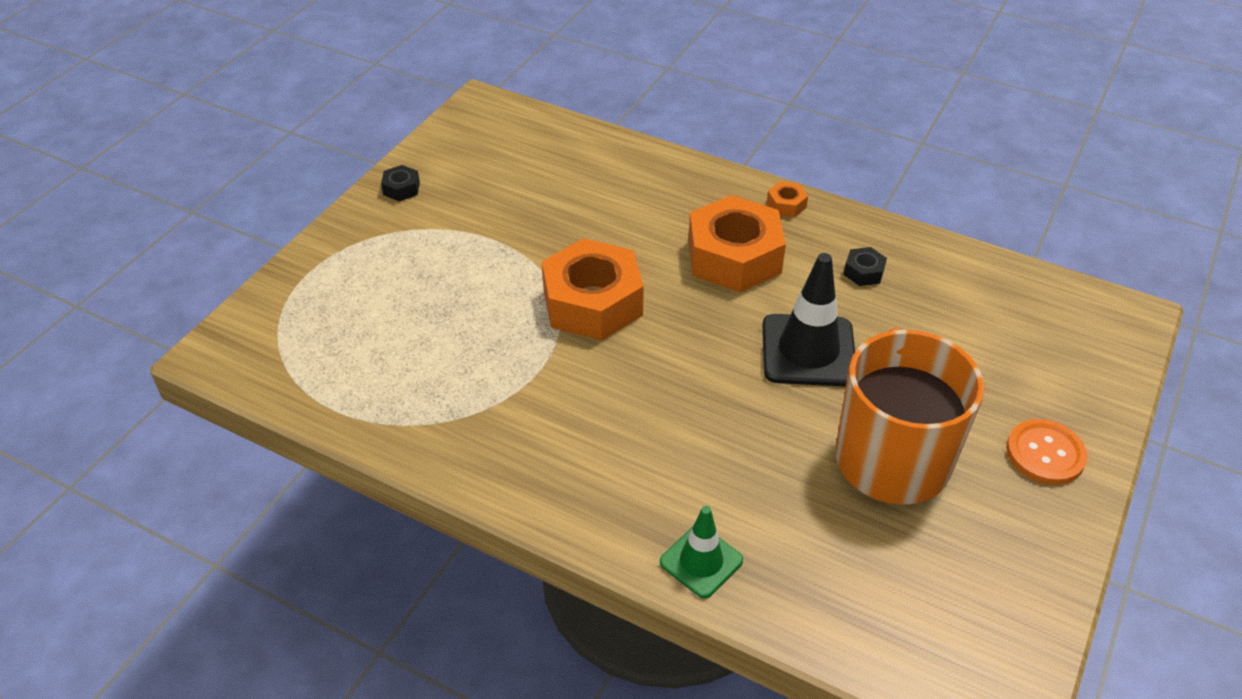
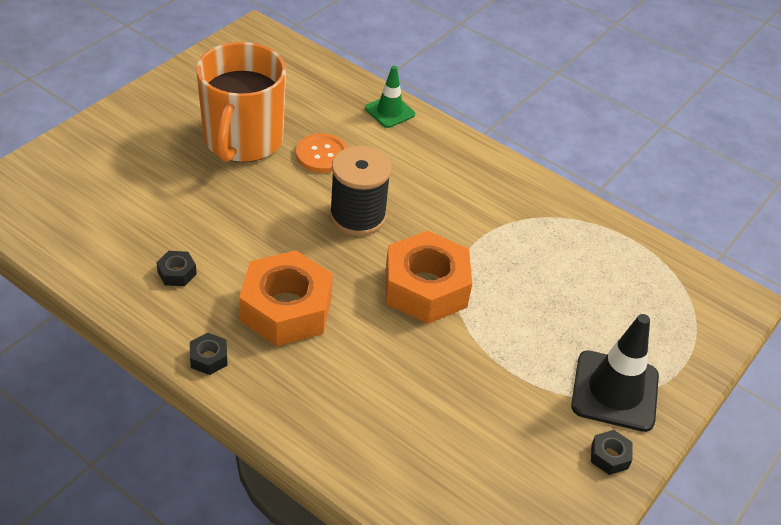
camera: 175 degrees left, 0 degrees up
black traffic cone [762,253,855,386] -> black traffic cone moved to [571,314,659,432]
orange nut [767,181,808,218] -> black nut [190,333,228,375]
orange button [1006,419,1087,485] -> orange button moved to [296,133,348,173]
none -> black spool [329,146,391,236]

